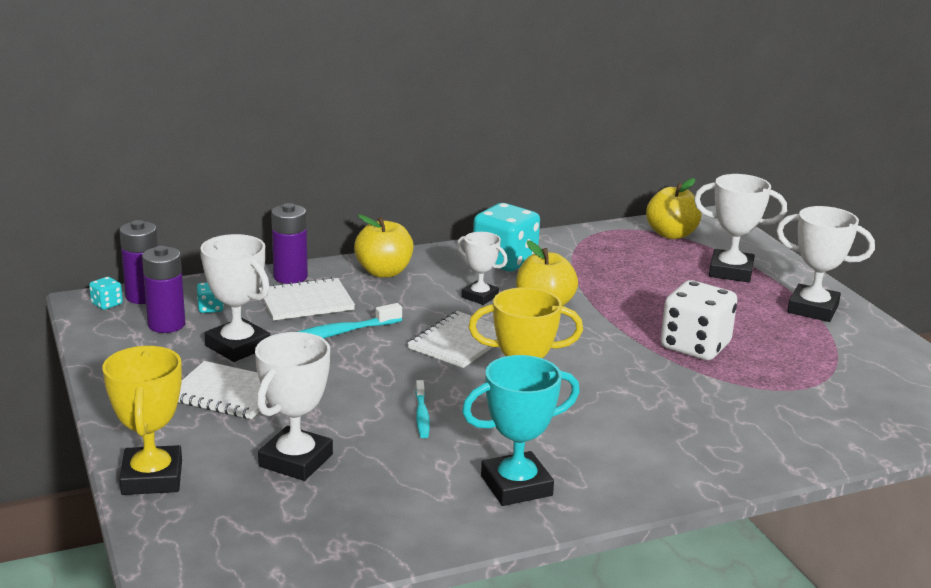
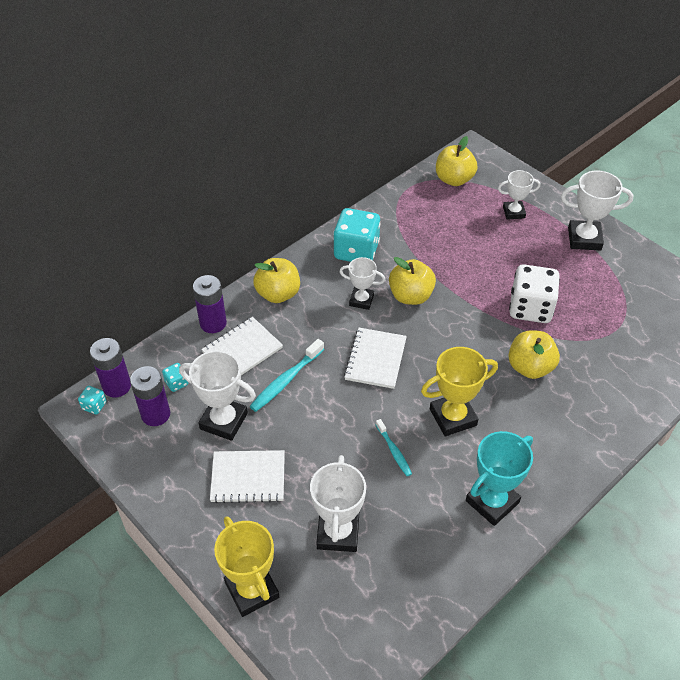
camera: 20 degrees left, 25 degrees up
white trophy [694,174,787,282] -> white trophy [498,170,541,220], size x0.63
none -> yellow apple [508,330,560,379]

